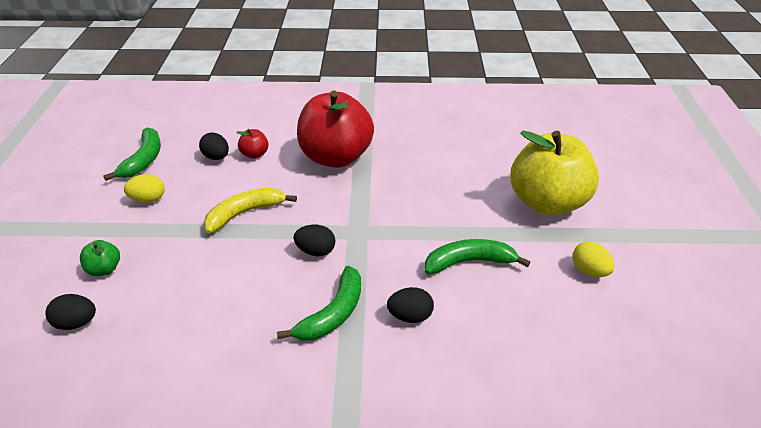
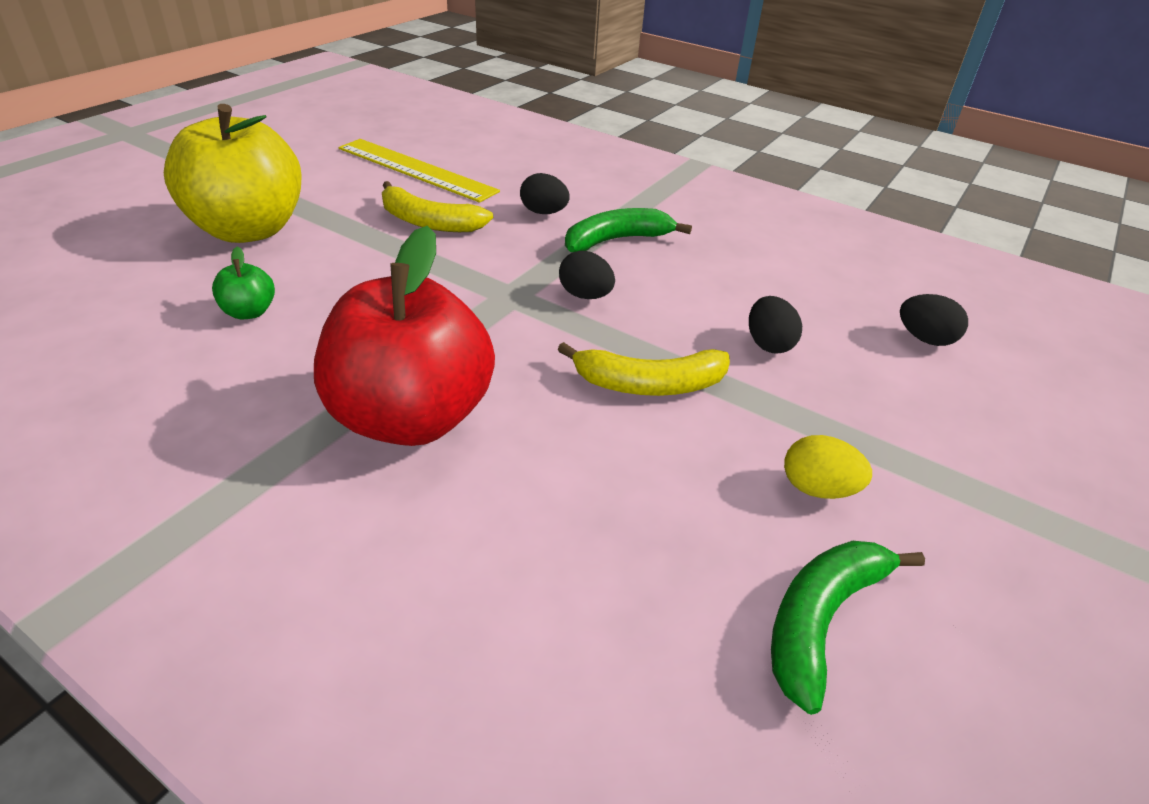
camera: 150 degrees left, 0 degrees up
green apple [80,240,120,276] -> green apple moved to [212,247,275,319]
black egg [199,133,229,160] -> black egg moved to [749,296,802,353]
red apple [236,129,268,159] -> none
green banana [425,239,530,274] -> yellow banana [382,181,493,232]
yellow egg [572,242,614,277] -> none
none -> yellow ruler [338,139,500,203]

